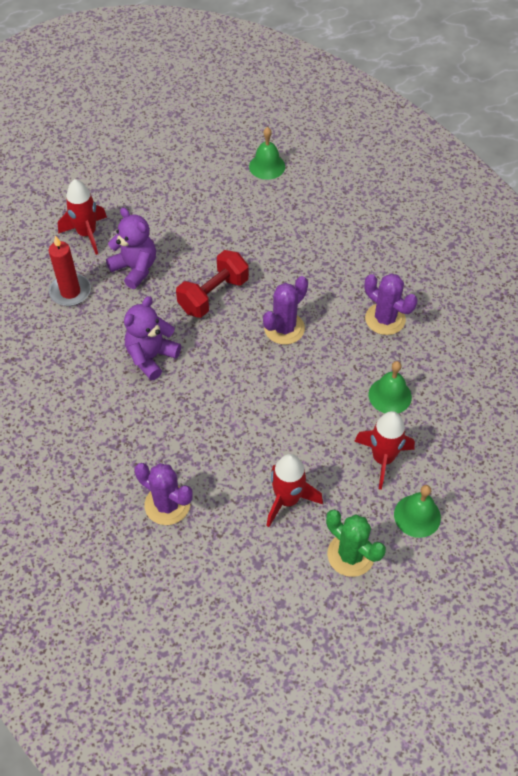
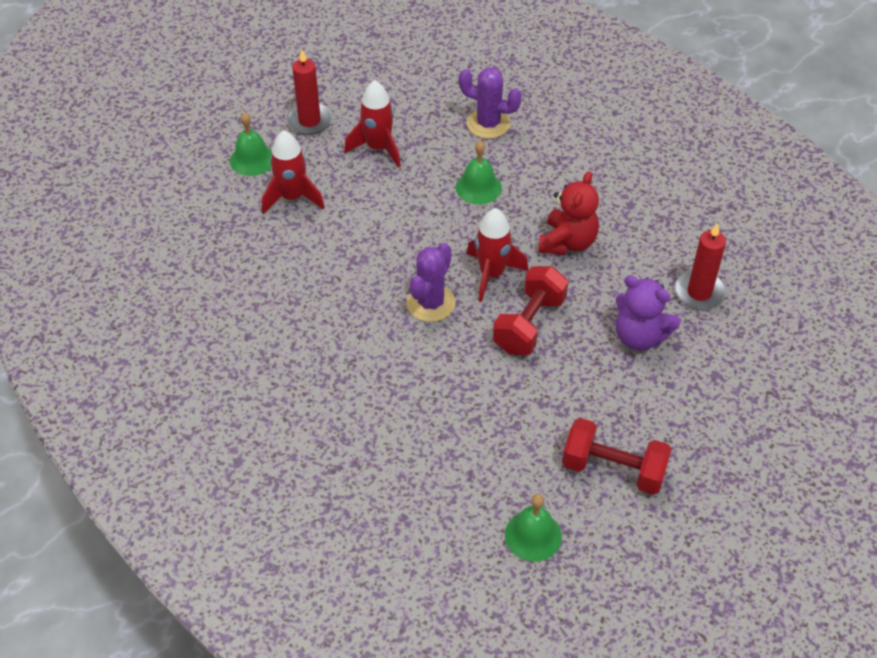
camera: 165 degrees right, 5 degrees down
red rocket [58,179,107,255] -> red rocket moved to [467,208,528,302]
purple teddy bear [124,296,181,380] -> red teddy bear [539,171,599,255]
green cactus [326,509,386,577] -> red candle [286,50,332,135]
purple cactus [364,273,417,335] -> none
green bell [369,361,412,413] -> green bell moved to [456,140,502,204]
none -> red dumbbell [562,418,672,495]

